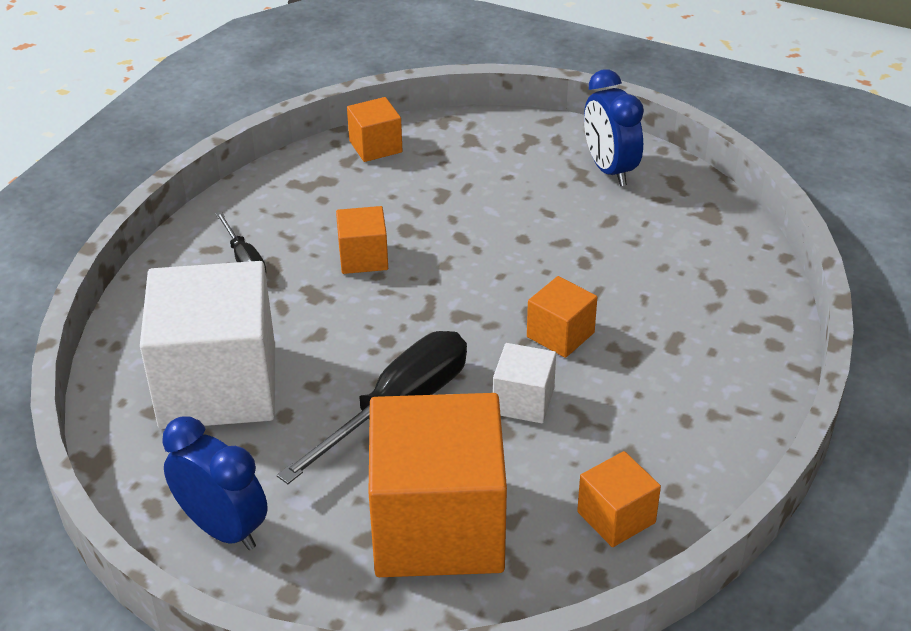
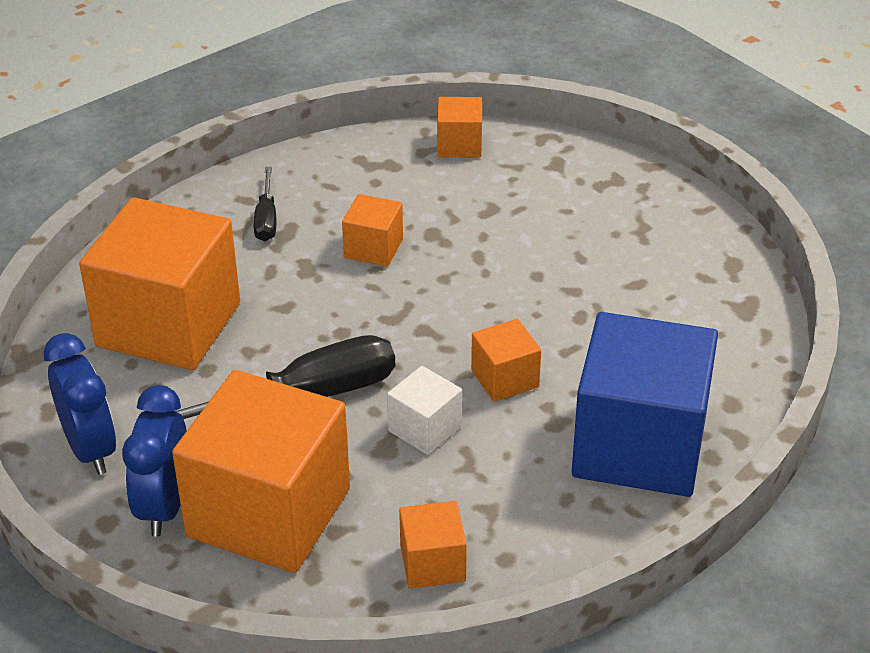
camera: 25 degrees right, 0 degrees up
white cube [140,261,275,429] -> orange cube [79,197,240,370]
blue clock [584,70,644,186] -> blue clock moved to [122,385,187,537]
none -> blue cube [572,312,718,497]

